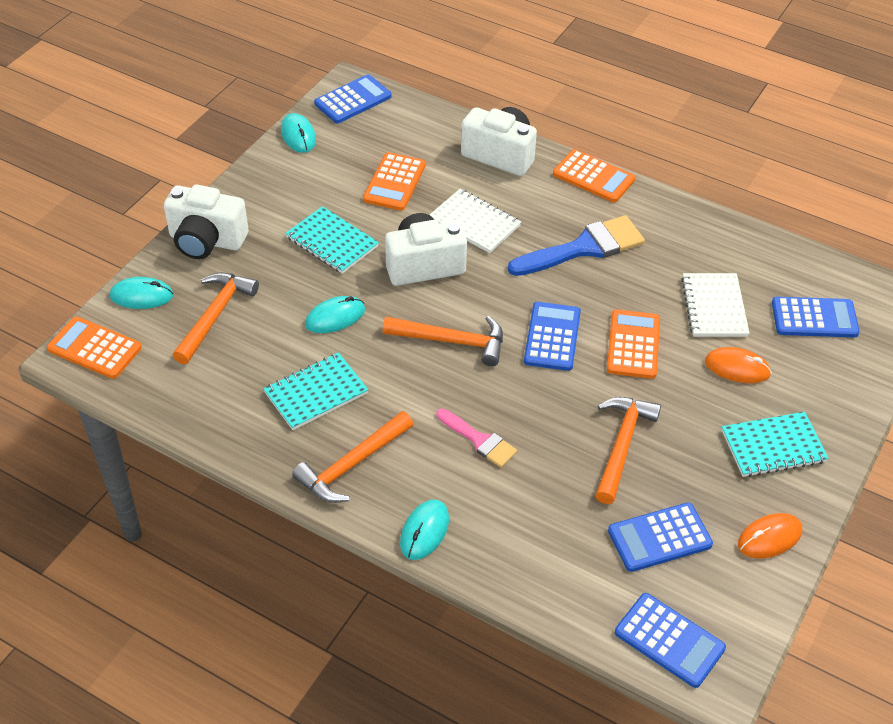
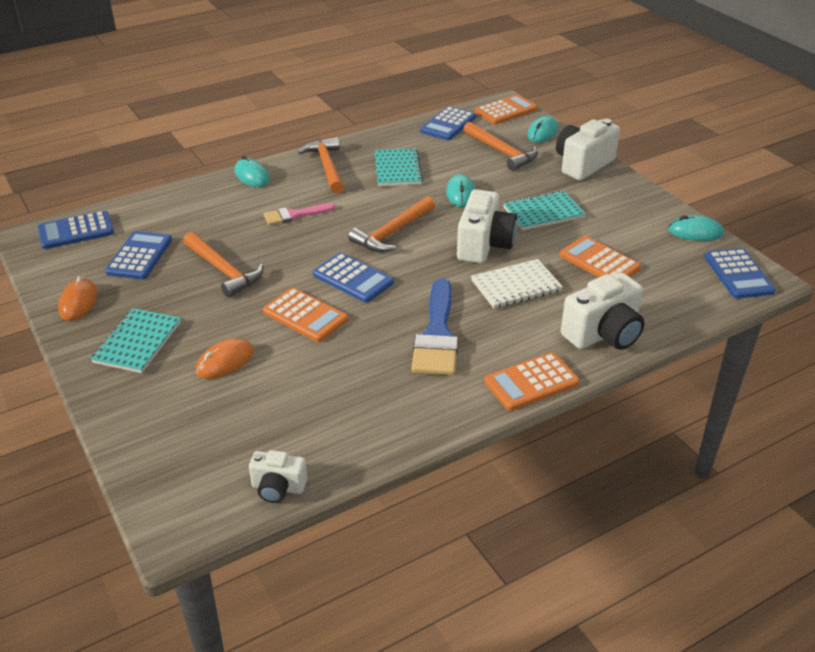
camera: 120 degrees right, 10 degrees down
white notebook [681,273,750,337] -> none
blue calculator [772,297,860,338] -> blue calculator moved to [420,106,476,140]
none -> white camera [249,450,307,503]

